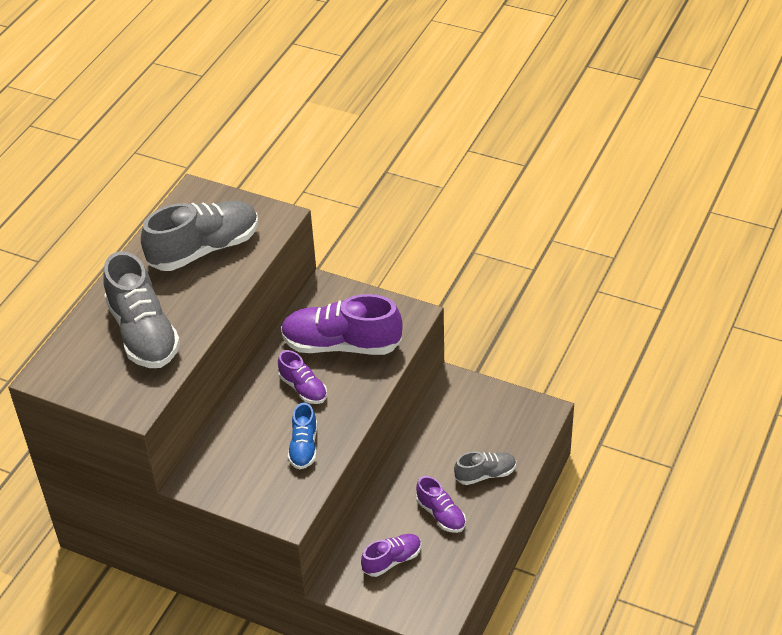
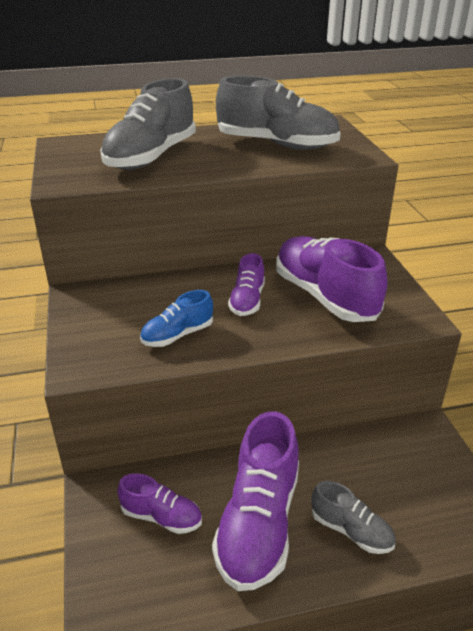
camera: 50 degrees right, 10 degrees down
purple shoe [416,476,466,533] -> purple shoe [212,411,299,591], size x1.90

